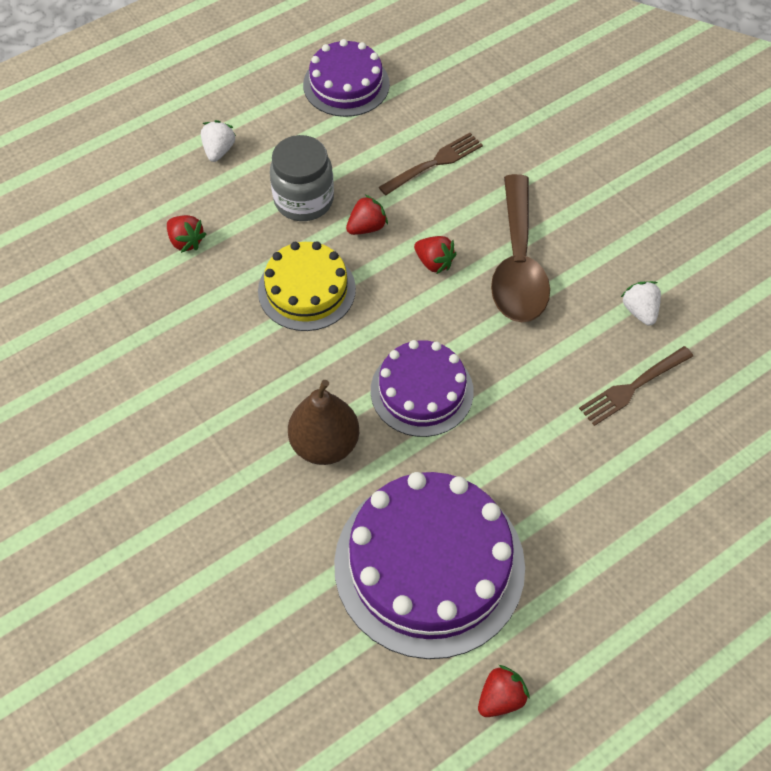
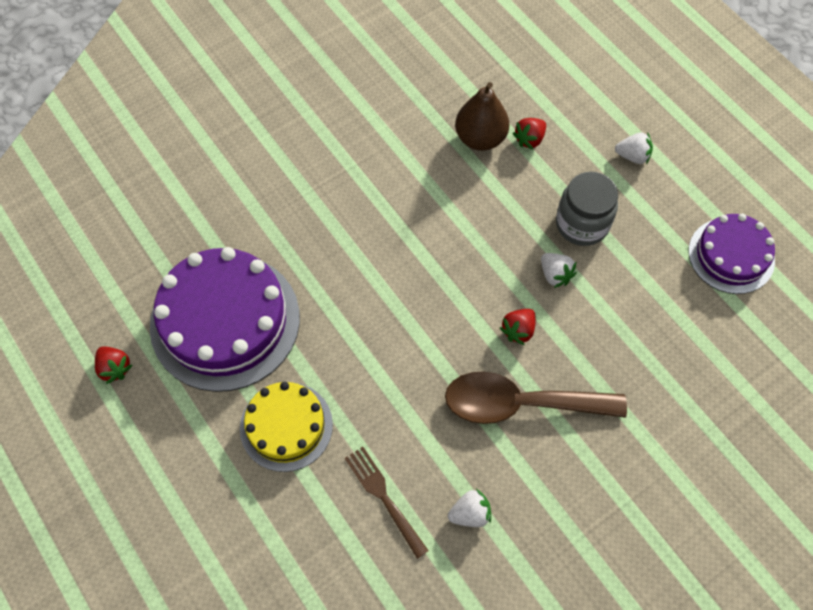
camera: 90 degrees right, 5 degrees up
yellow cake [258,241,356,331] -> yellow cake moved to [240,382,333,472]
brown pear [288,380,359,465] -> brown pear moved to [455,82,509,151]
red strawberry [346,195,388,235] -> white strawberry [541,253,577,288]
purple cake [371,340,474,437] -> none
brown fork [379,133,483,195] -> none

